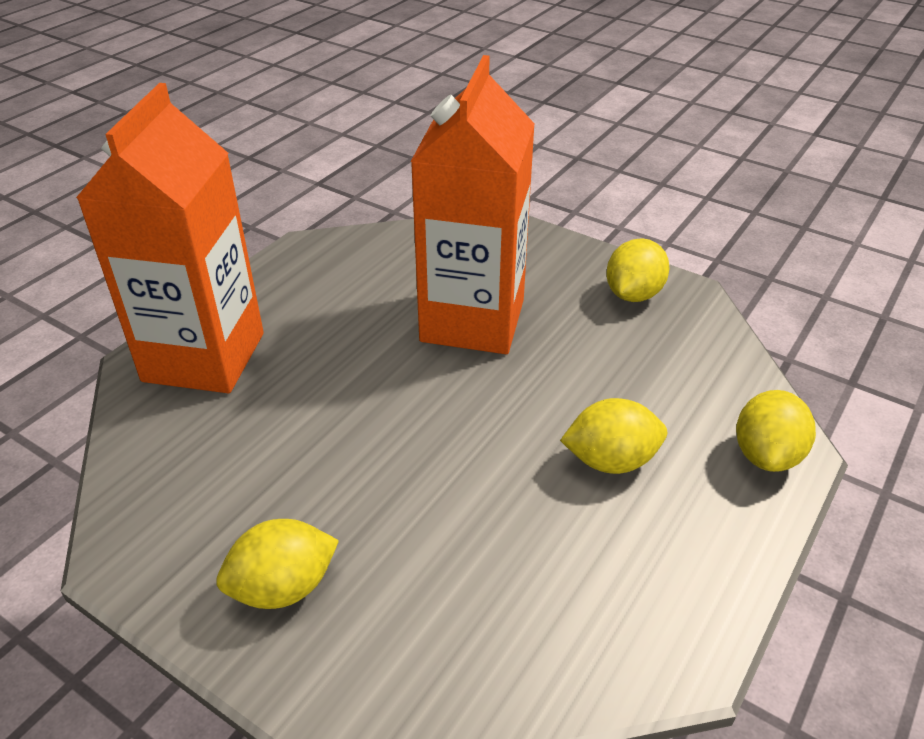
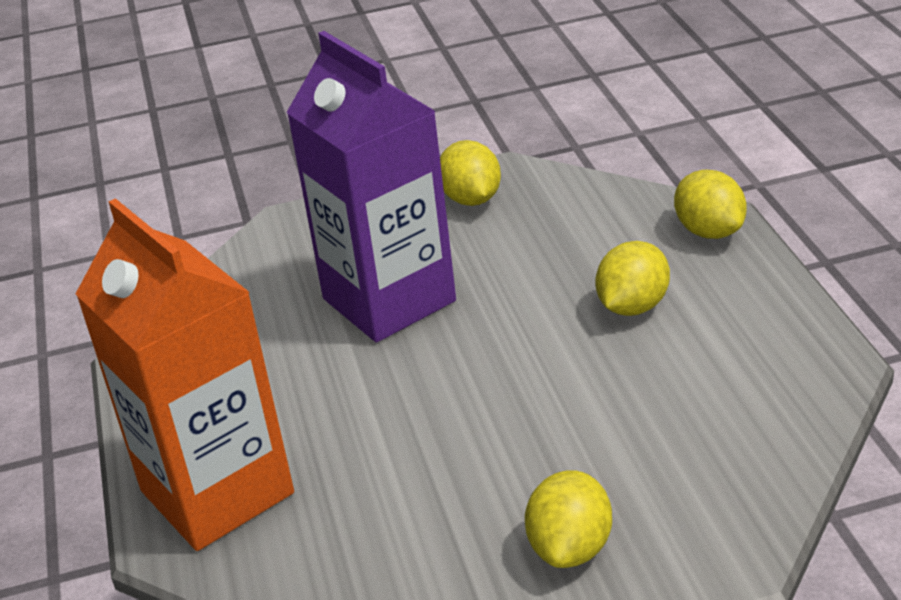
camera: 45 degrees left, 5 degrees down
orange carton [410,55,535,354] -> purple carton [286,31,456,342]

